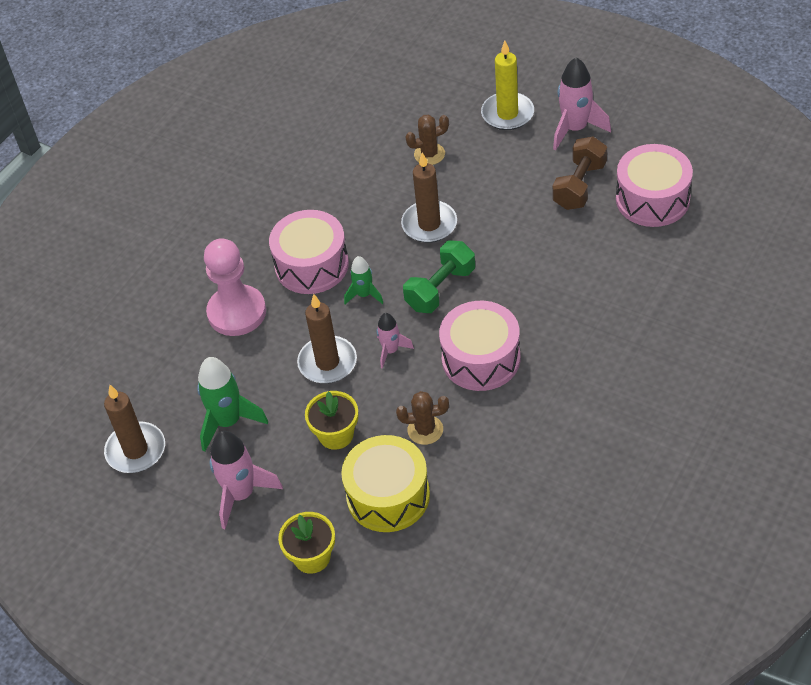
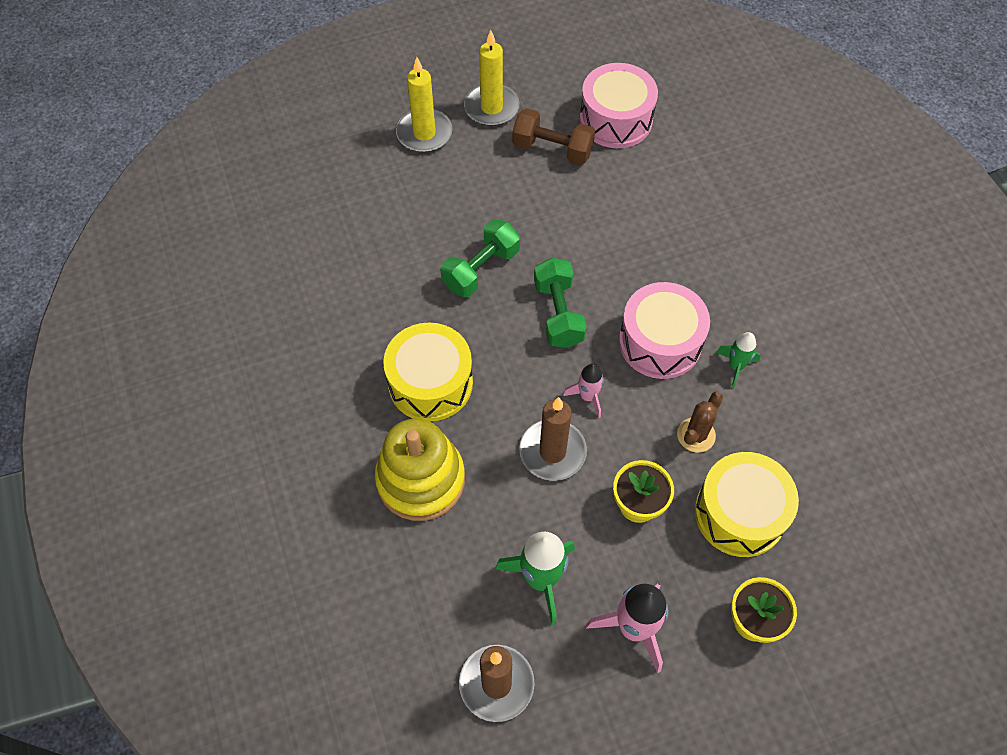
camera: 55 degrees left, 10 degrees up
pink pawn [204,238,266,336] -> yellow stacking toy [375,419,465,521]
pink drum [269,210,349,294] -> yellow drum [383,323,473,422]
green rocket [344,256,383,304] -> green rocket moved to [716,332,761,388]
brown candle [401,153,457,243] -> green dumbbell [440,219,520,297]
brown cactus [405,115,449,165] -> none
brown dumbbell [552,136,607,210] -> brown dumbbell turned 45 degrees counterclockwise [512,108,595,165]
pink rocket [553,57,611,151] -> yellow candle [464,30,520,126]

